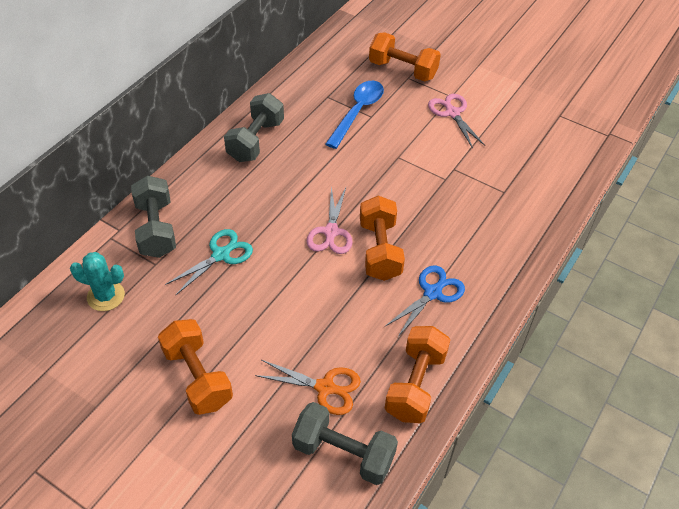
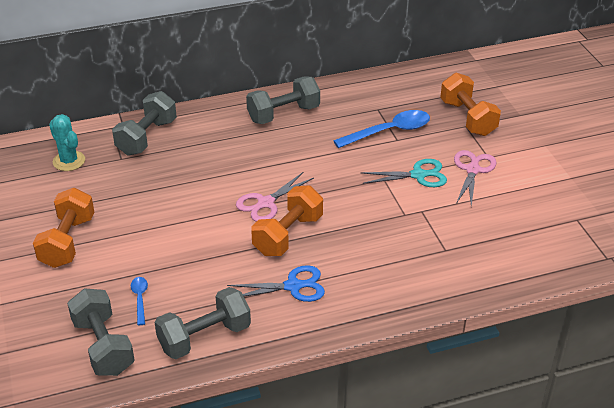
camera: 40 degrees right, 10 degrees down
turquoise scissors [165,229,253,295] -> turquoise scissors moved to [360,159,447,187]
orange scissors [255,360,361,415] -> blue spoon [131,277,148,325]
orange dumbbell [385,326,450,423] -> grey dumbbell [155,287,251,359]

